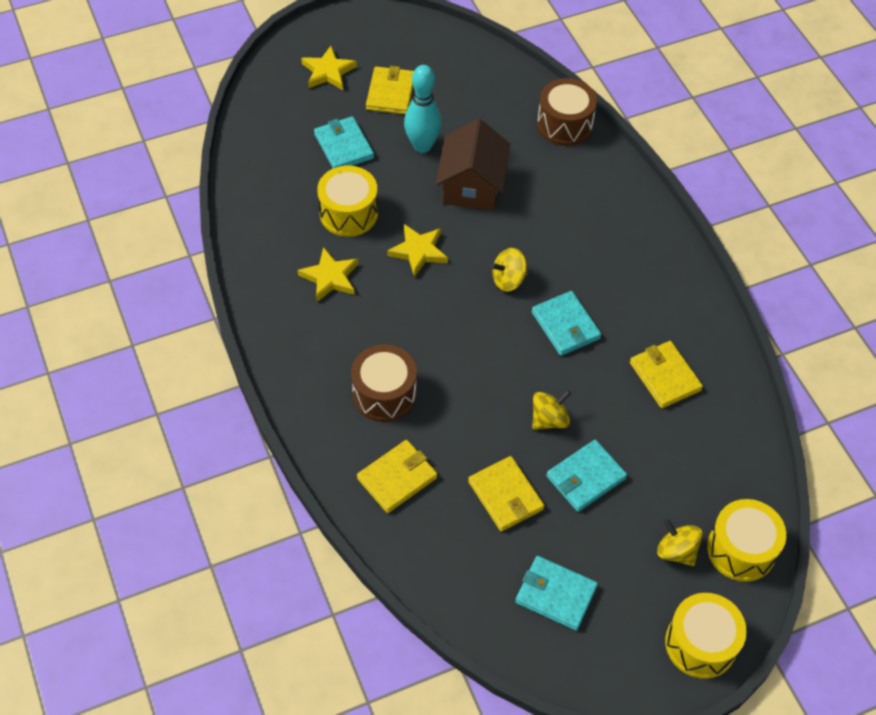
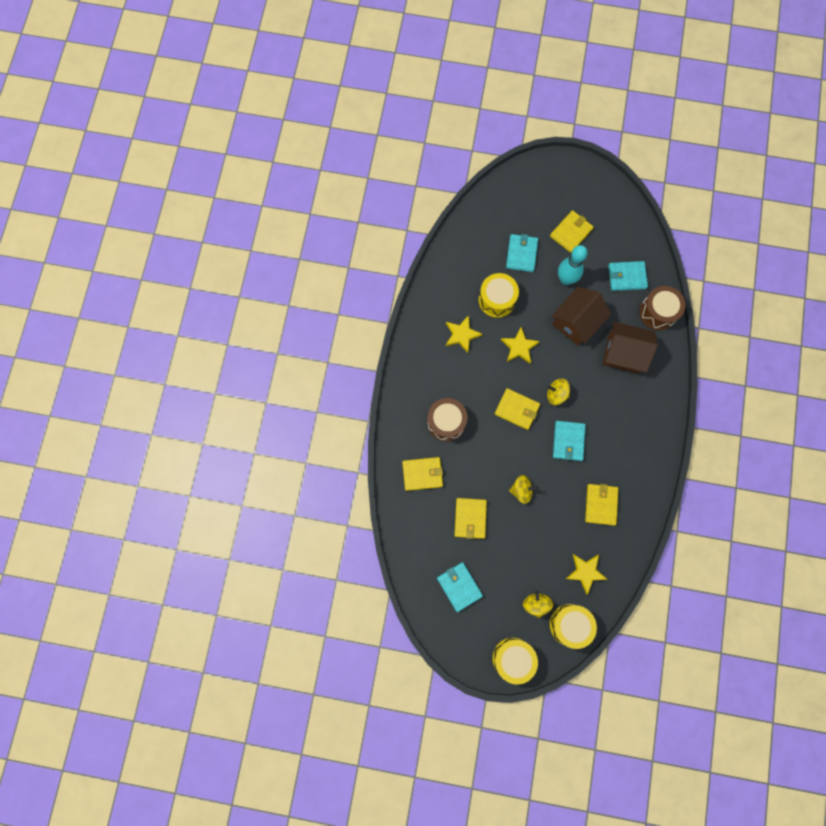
camera: 35 degrees right, 20 degrees up
yellow star [301,46,357,90] -> yellow star moved to [566,554,608,595]
turquoise wallet [546,440,627,512] -> turquoise wallet moved to [608,261,648,291]
none -> yellow wallet [495,388,540,430]
none -> brown house [603,322,658,373]

